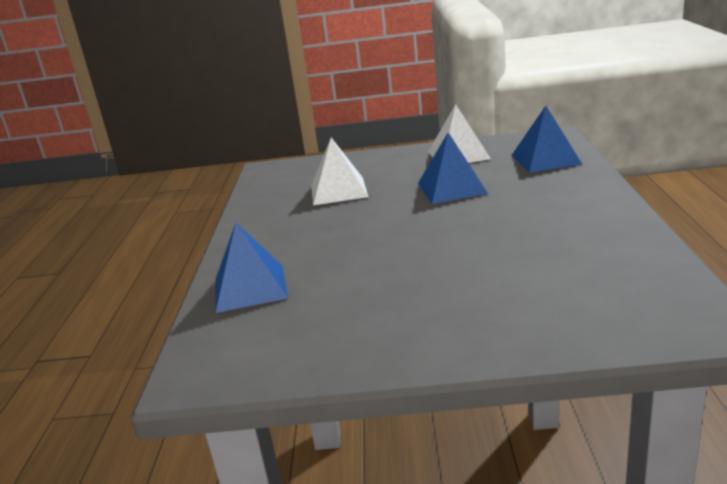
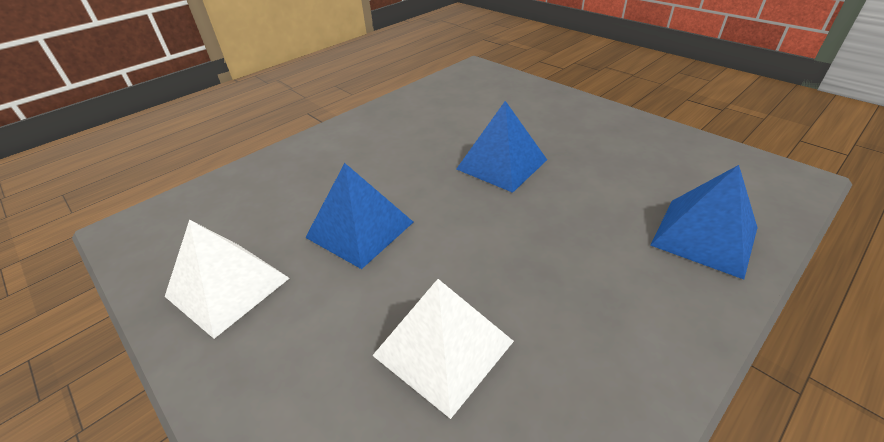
camera: 135 degrees left, 15 degrees up
blue pyramid [512,106,582,173] -> blue pyramid moved to [456,101,547,193]

